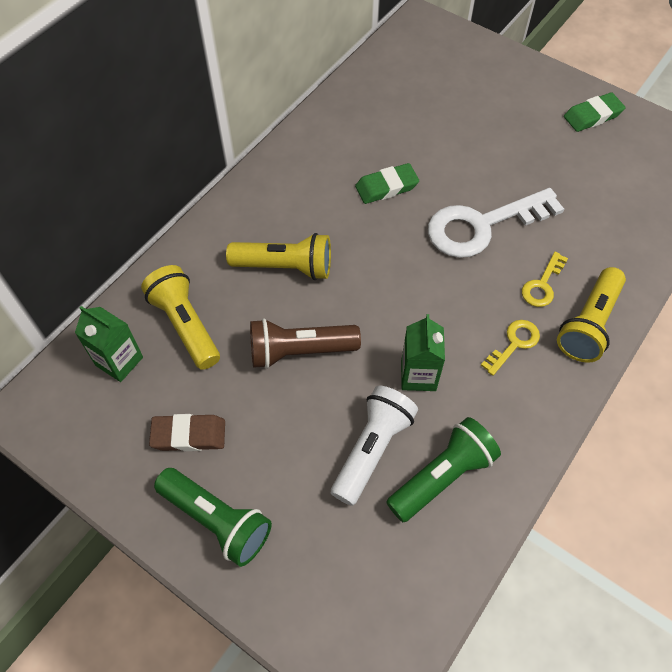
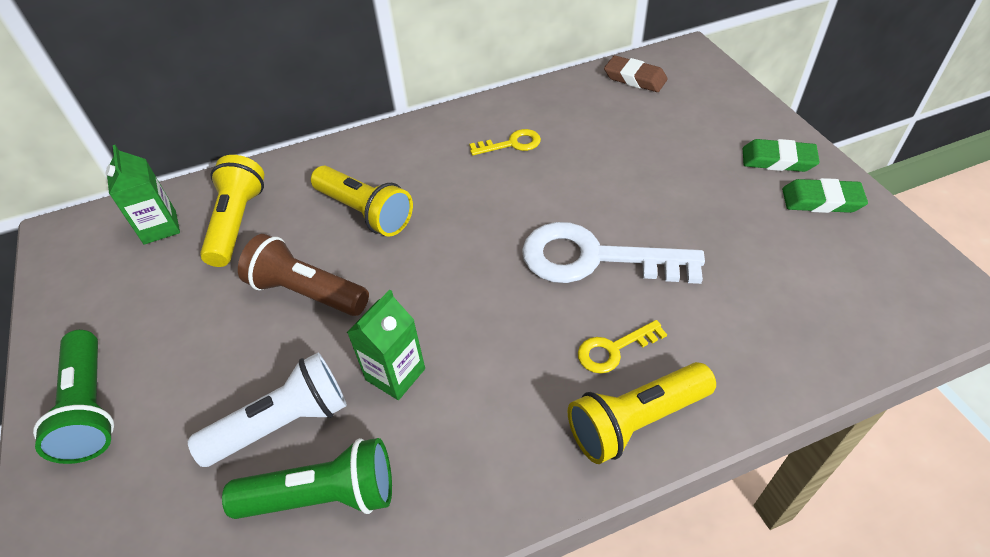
camera: 35 degrees right, 10 degrees down
brown eraser [149,414,225,451] -> brown eraser moved to [604,55,668,92]
green eraser [355,163,419,204] -> green eraser moved to [743,139,819,172]
yellow key [481,320,540,376] -> yellow key moved to [469,129,541,156]

